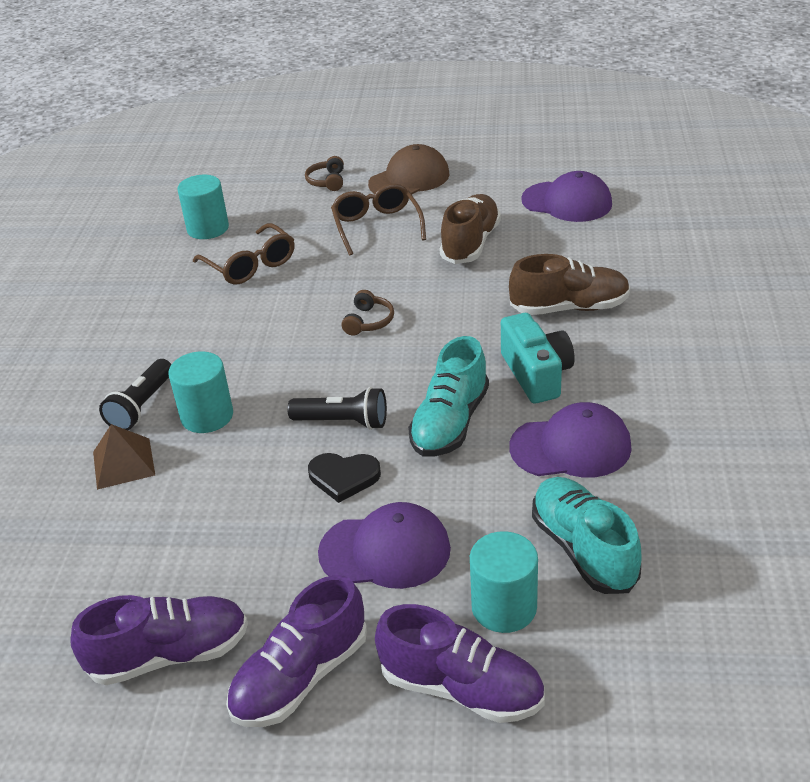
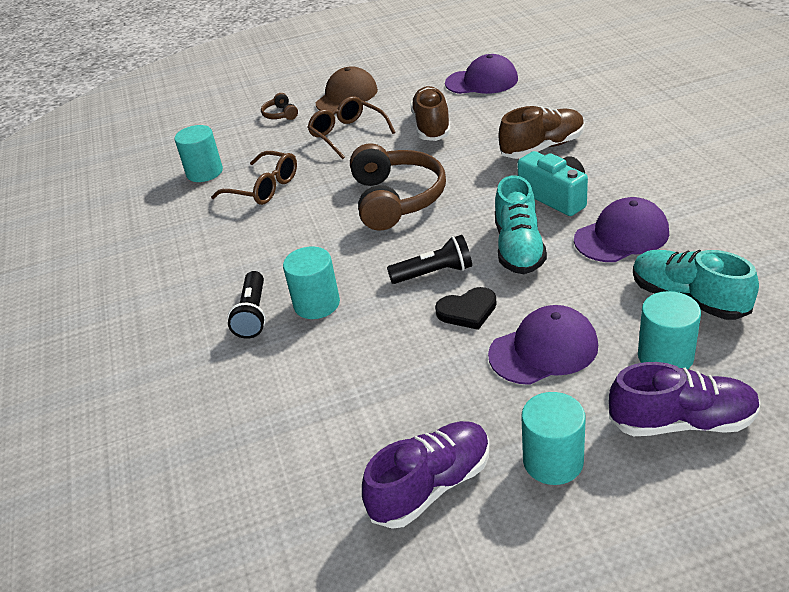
camera: 20 degrees left, 0 degrees up
brown pyramid [93,424,155,490] -> none
purple shoe [226,575,367,727] -> turquoise cylinder [522,392,586,485]
brown headphones [342,290,394,335] -> brown headphones [350,143,446,231], size x2.31

